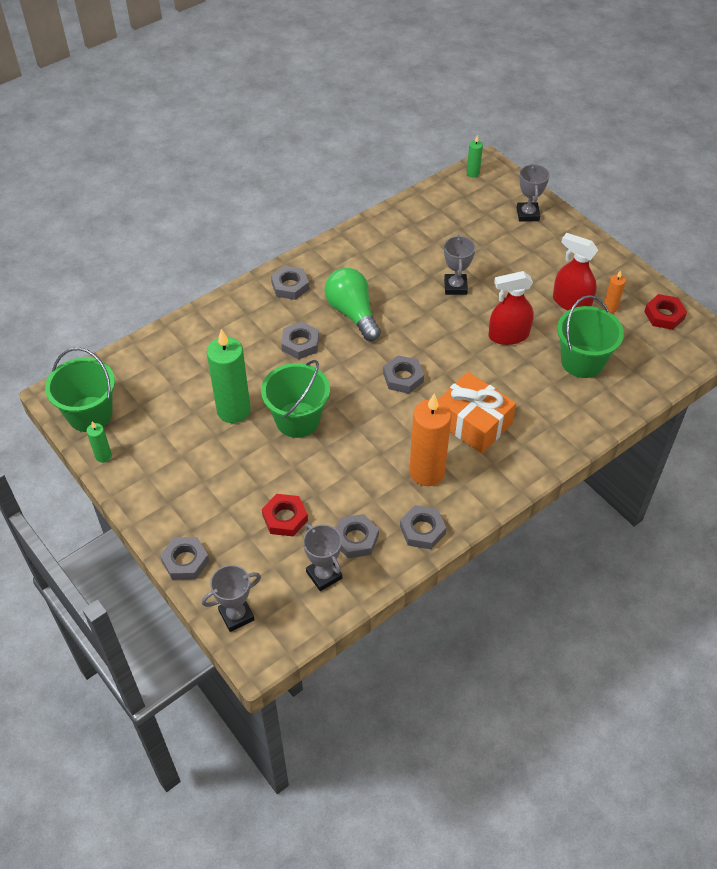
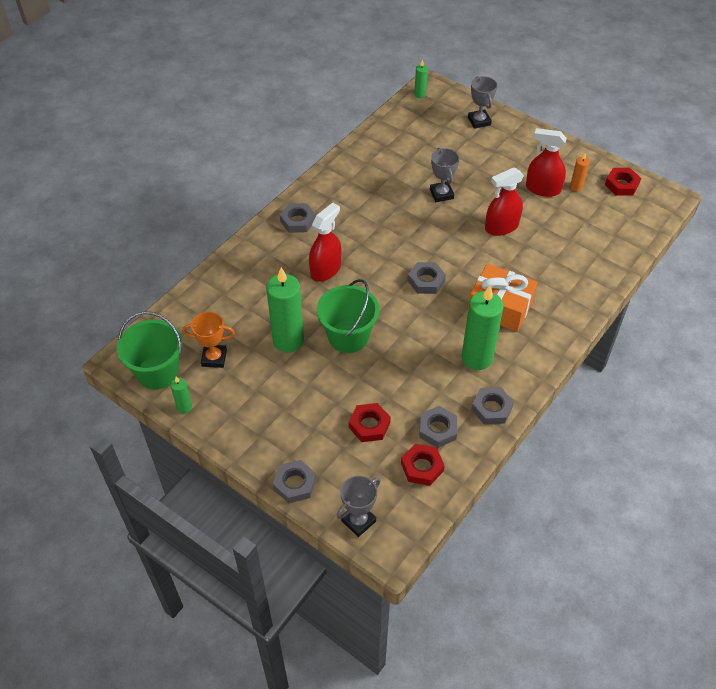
camera: 15 degrees left, 0 degrees up
grey nut [281,322,319,359] -> red spray bottle [309,203,341,282]
grey trophy [303,524,342,591] -> red nut [401,444,445,486]
green light bulb [325,268,381,341] -> none
orange candle [409,393,451,486] -> green candle [461,286,504,370]
green bucket [557,295,624,378] -> none
none -> orange trophy [183,312,235,368]

